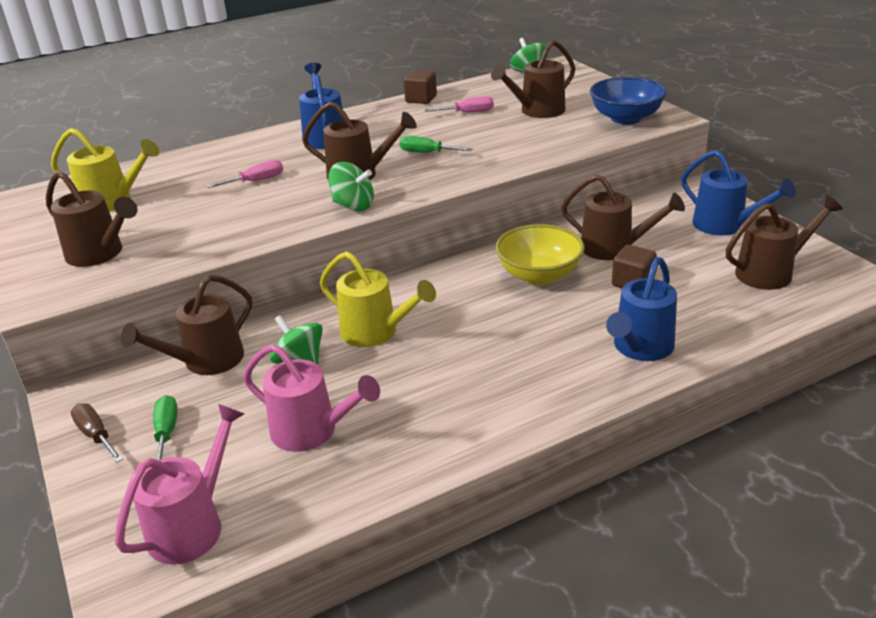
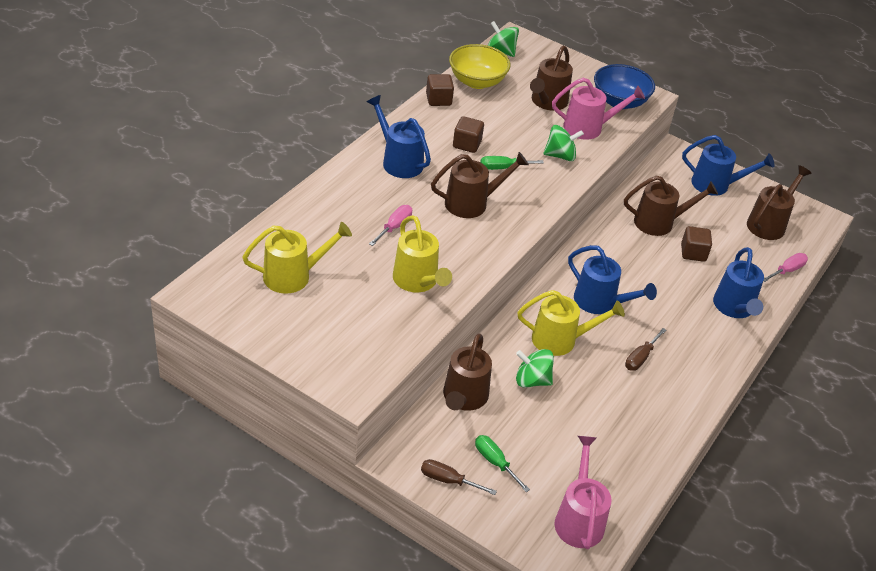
camera: 35 degrees left, 10 degrees up
brown watering can [46,171,138,267] -> none
pink watering can [243,344,380,452] -> pink watering can moved to [552,78,645,140]
green spinning top [328,162,374,211] -> green spinning top moved to [543,125,584,161]
pink screwdriver [425,96,494,112] -> pink screwdriver moved to [763,253,808,282]
yellow bowl [496,224,584,285] -> yellow bowl moved to [449,44,510,89]
none -> yellow watering can [393,215,452,292]
none -> brown cube [453,116,484,153]
none -> blue watering can [568,245,657,314]
none -> brown screwdriver [625,328,667,371]

